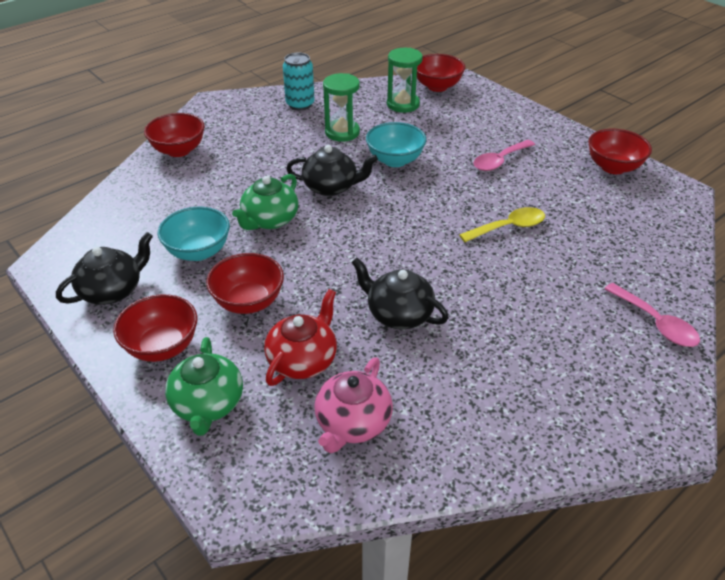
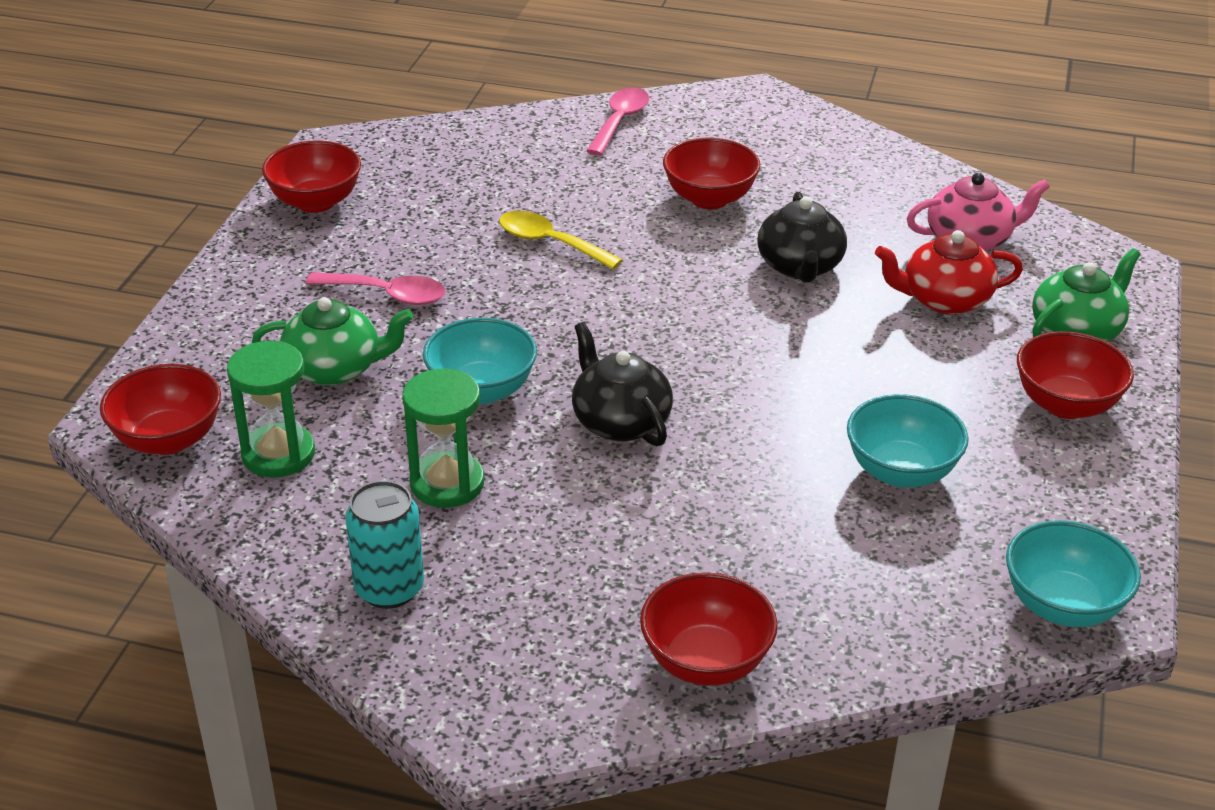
camera: 125 degrees left, 5 degrees down
black teapot [56,232,153,305] -> none
red bowl [206,253,284,314] -> red bowl moved to [663,138,760,209]
green teapot [232,174,298,230] -> green teapot moved to [252,297,413,386]
none -> turquoise bowl [1006,520,1141,627]

